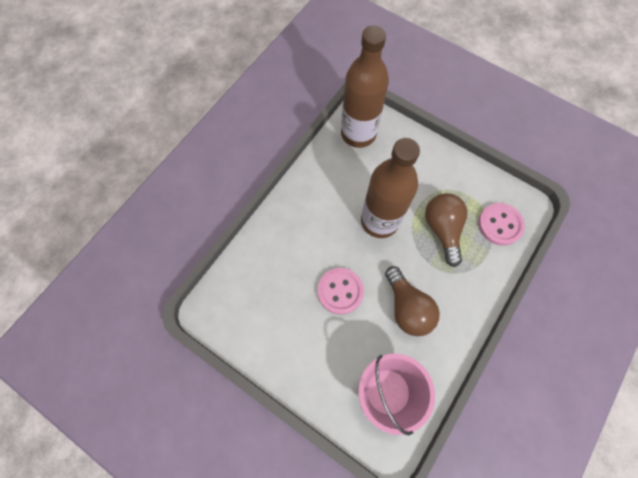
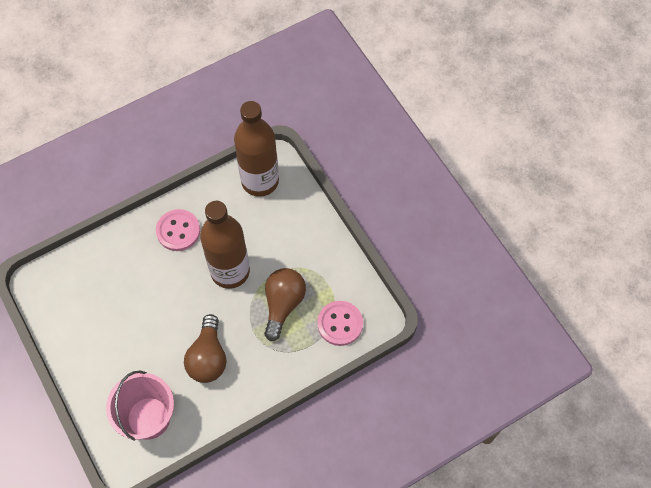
camera: 25 degrees right, 5 degrees down
pink button [317,268,364,315] -> pink button moved to [156,209,200,251]

